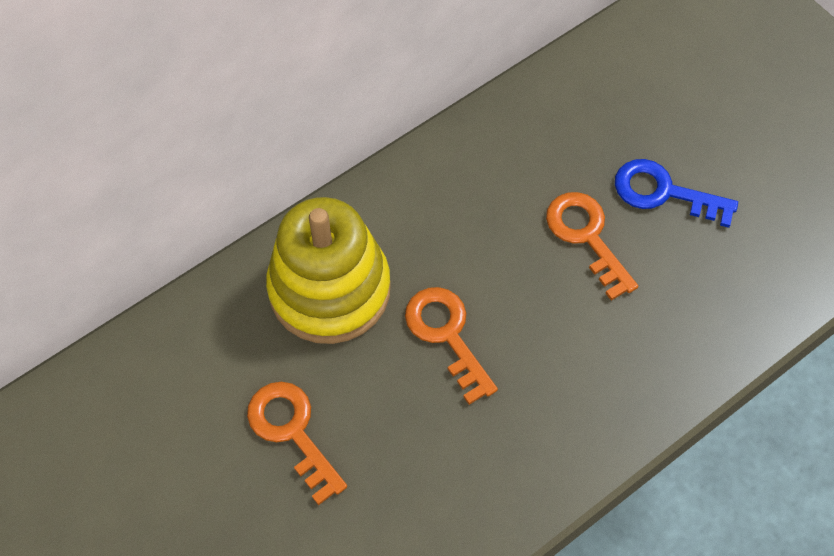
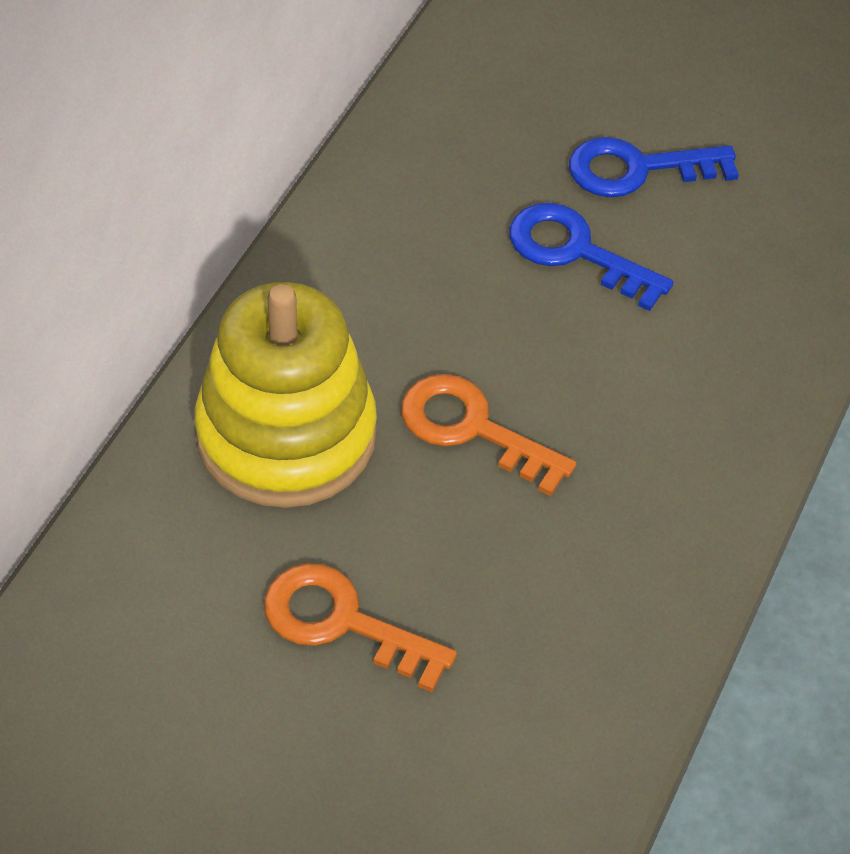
camera: 30 degrees left, 10 degrees down
orange key [546,192,638,300] -> blue key [509,203,674,311]

